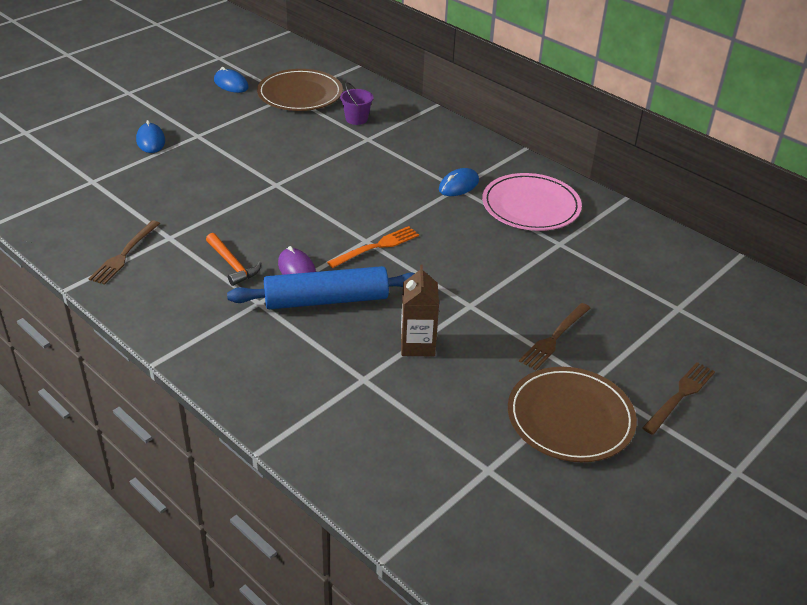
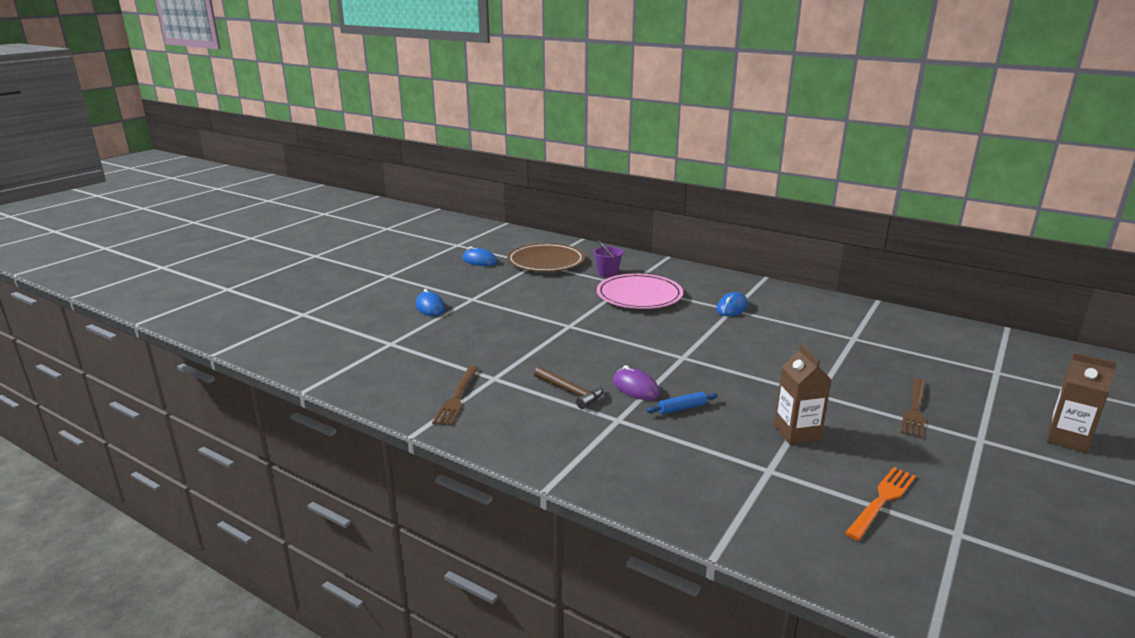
camera: 10 degrees left, 15 degrees down
orange hammer [206,233,261,286] -> brown hammer [534,366,603,409]
blue rolling pin [227,266,415,309] -> blue rolling pin [646,392,717,414], size x0.40
orange fork [327,226,419,268] -> orange fork moved to [845,467,916,541]
pink plate [482,173,582,231] -> pink plate moved to [597,274,683,309]
brown plate [508,367,637,462] -> none
brown fork [642,362,715,435] -> brown carton [1047,353,1117,453]

